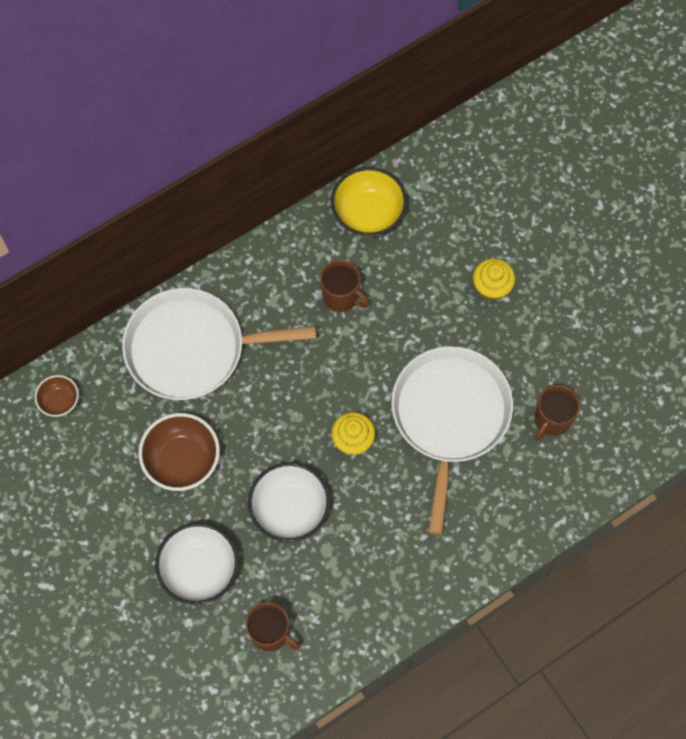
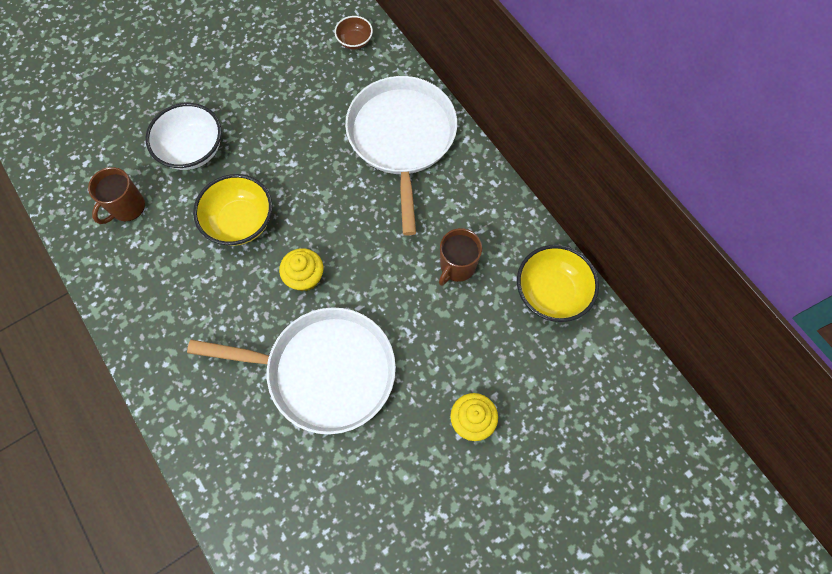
camera: 90 degrees right, 0 degrees up
brown bowl [138,413,220,491] -> none
white bowl [248,462,330,542] -> yellow bowl [193,174,272,246]
brown mug [535,385,580,441] -> none

